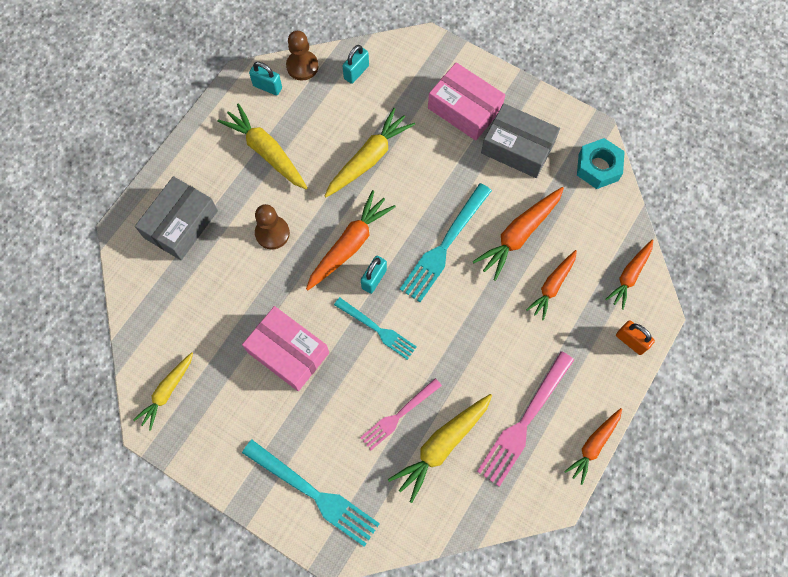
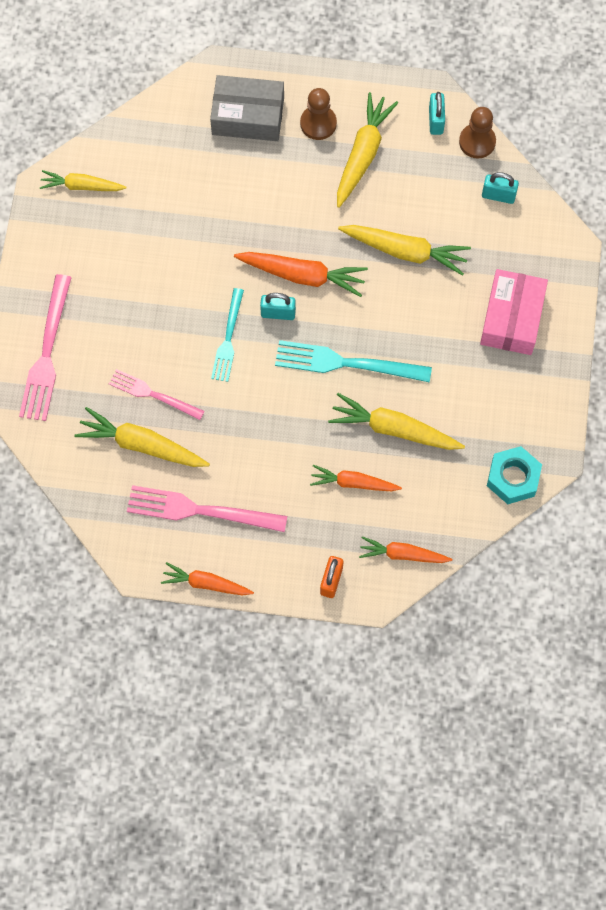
camera: 65 degrees right, 0 degrees up
pink box [242,306,329,391] -> none
turquoise fork [242,440,380,547] -> pink fork [19,274,72,421]
brown pawn [255,204,290,249] -> brown pawn moved to [300,88,337,140]
orange carrot [473,187,564,281] -> yellow carrot [328,393,465,450]
grey box [481,103,560,178] -> none

